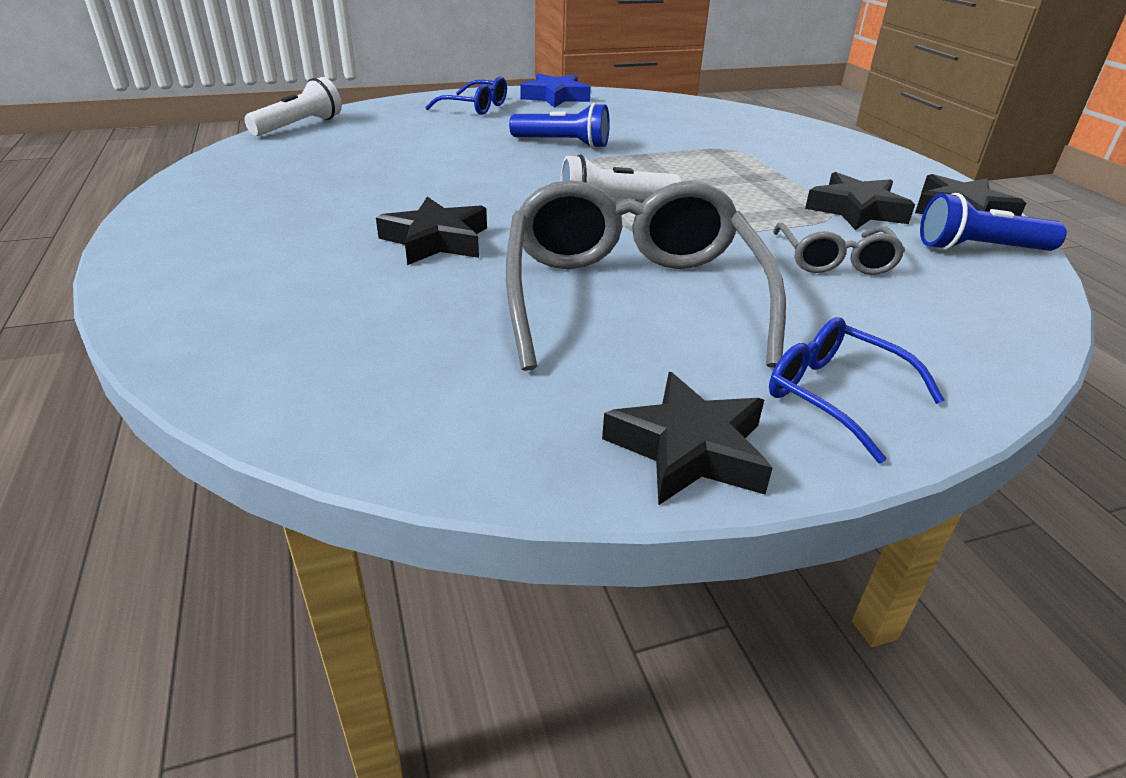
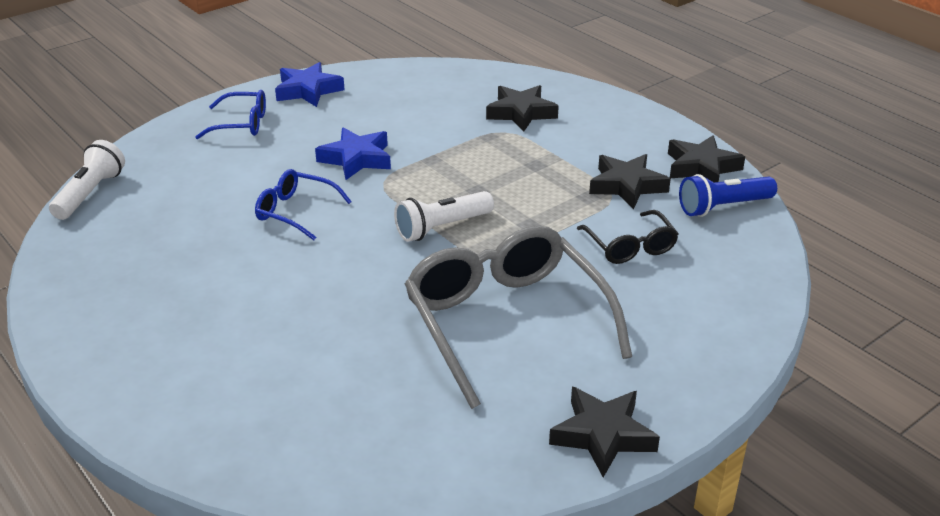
camera: 20 degrees left, 0 degrees up
black star [376,197,487,265] -> black star moved to [486,85,559,132]
blue flashlight [509,103,610,148] -> blue star [315,127,391,180]
blue glasses [769,317,945,463] -> blue glasses moved to [255,169,352,240]
grey glasses [773,223,905,275] -> black glasses [577,210,678,264]

